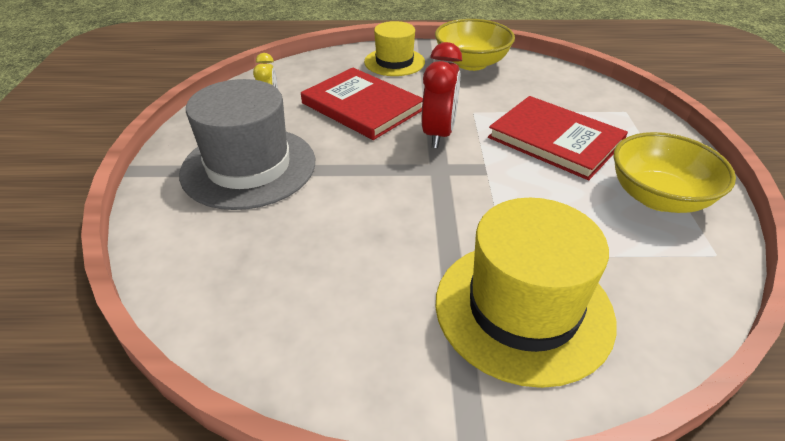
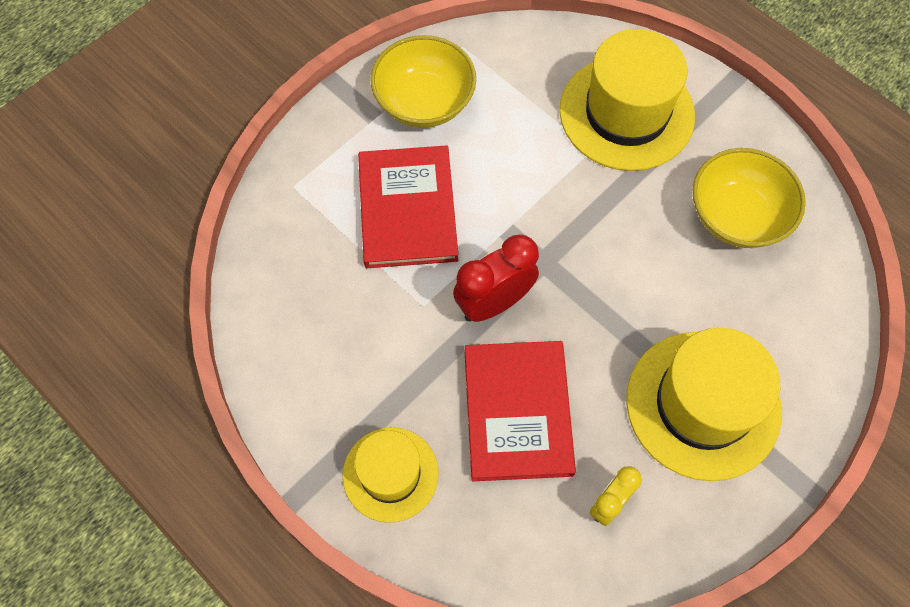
camera: 135 degrees left, 25 degrees up
grey hat [179,79,315,210] -> yellow hat [626,328,782,481]
yellow bowl [435,19,515,71] -> yellow bowl moved to [693,148,806,248]

